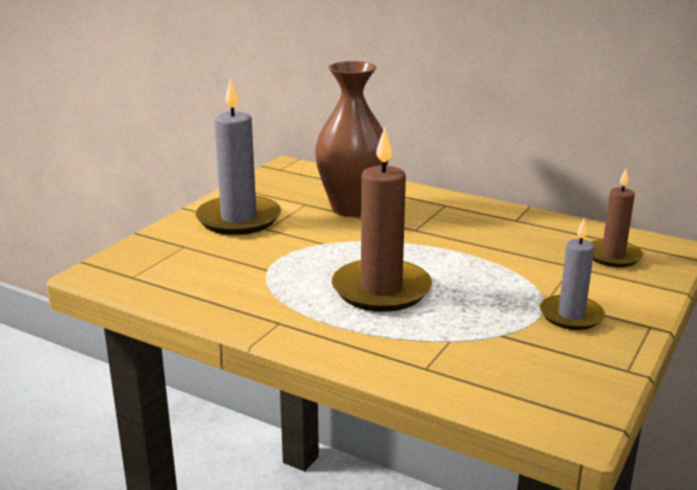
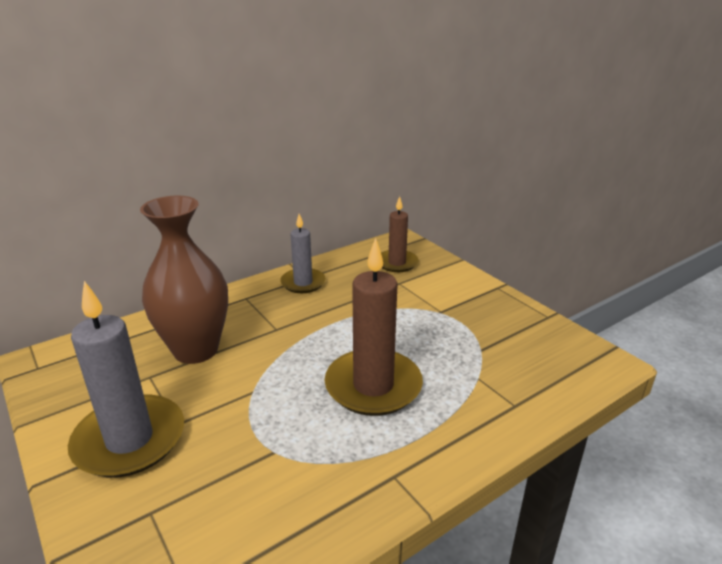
camera: 65 degrees left, 5 degrees up
grey candle [540,218,605,330] -> grey candle moved to [280,214,326,293]

